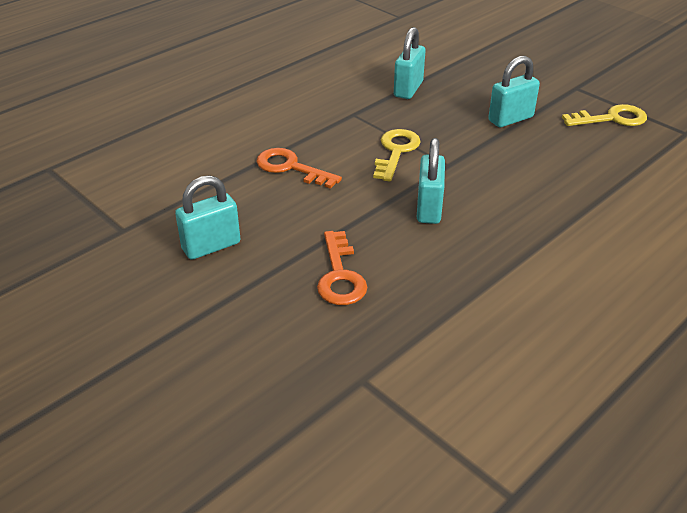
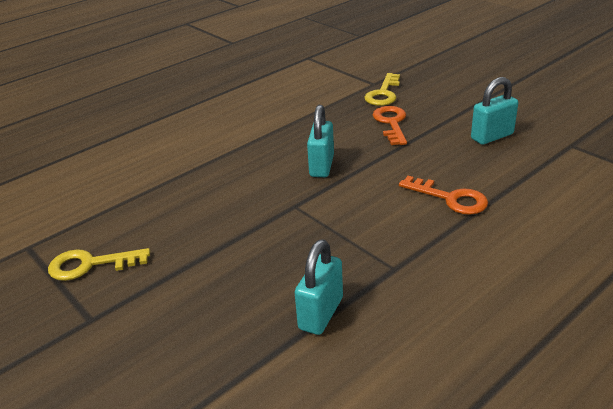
camera: 175 degrees left, 5 degrees down
yellow key [373,129,421,181] -> yellow key moved to [364,73,400,106]
turquoise padlock [488,56,540,127] -> none

